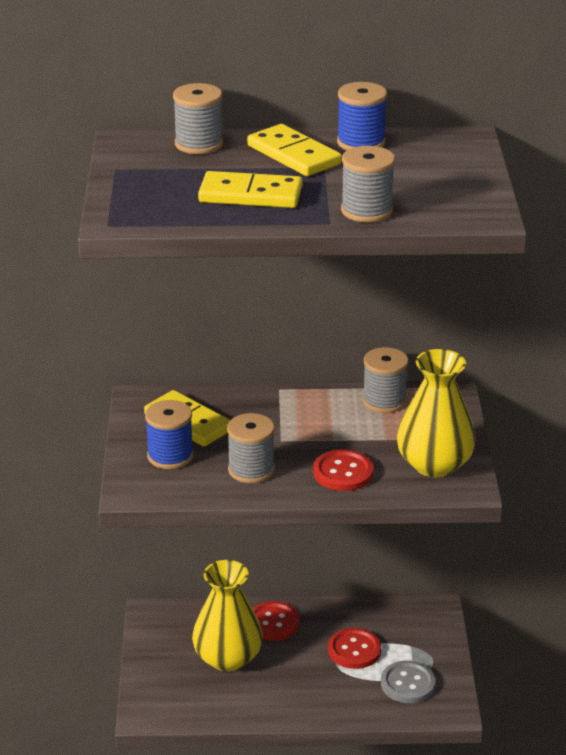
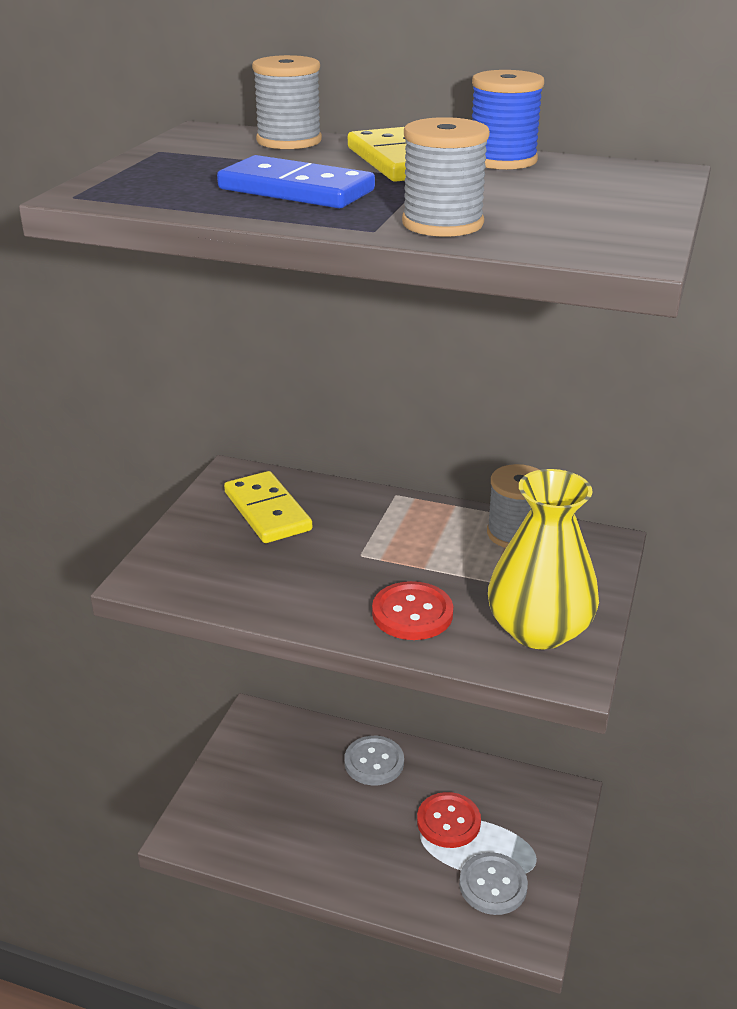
camera: 20 degrees right, 0 degrees up
blue spool [145,400,194,469] -> none
yellow vase [192,560,263,672] -> none
yellow domino [198,171,302,208] -> blue domino [217,155,375,208]
grey spool [227,413,275,483] -> none
red button [253,601,300,641] -> grey button [344,736,404,785]

